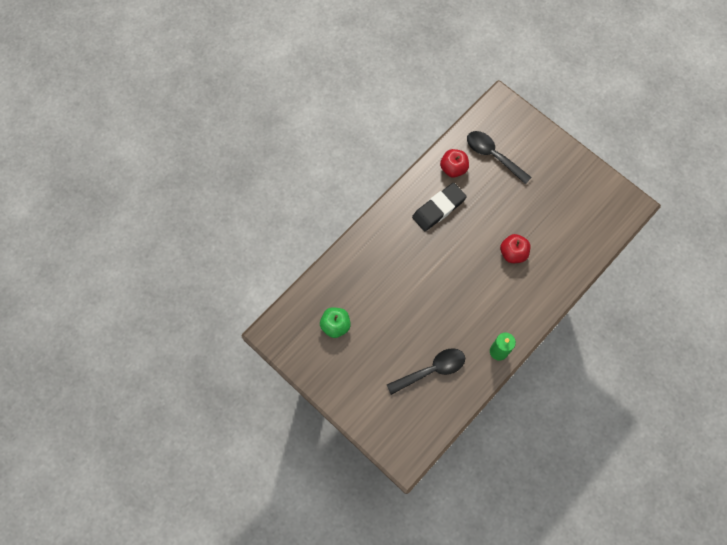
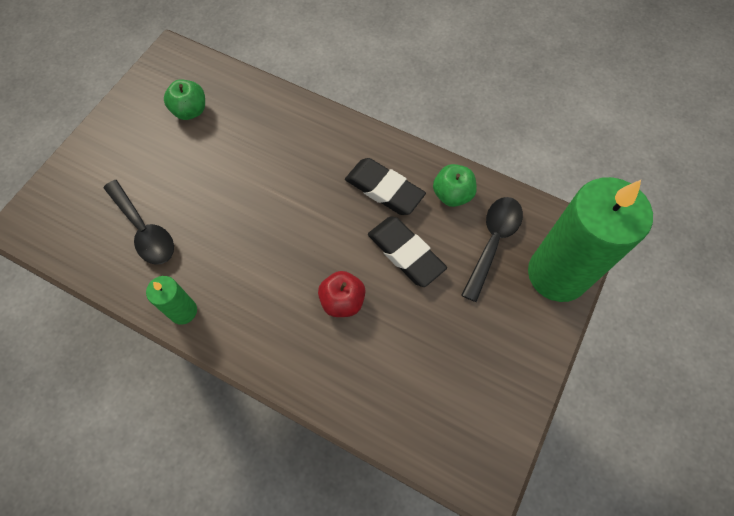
camera: 75 degrees right, 5 degrees down
red apple [440,149,469,178] -> green apple [433,164,477,207]
none -> black eraser [368,216,447,287]
none -> green candle [528,177,653,302]

